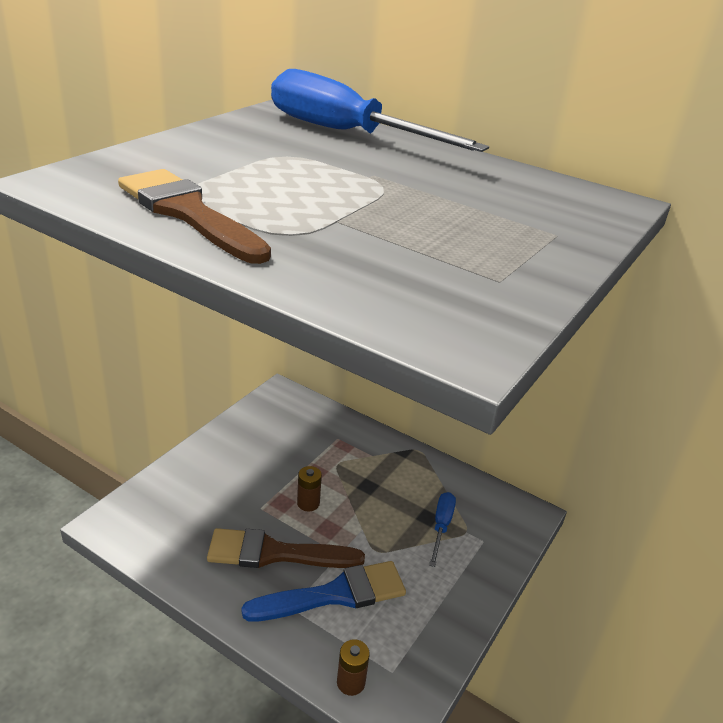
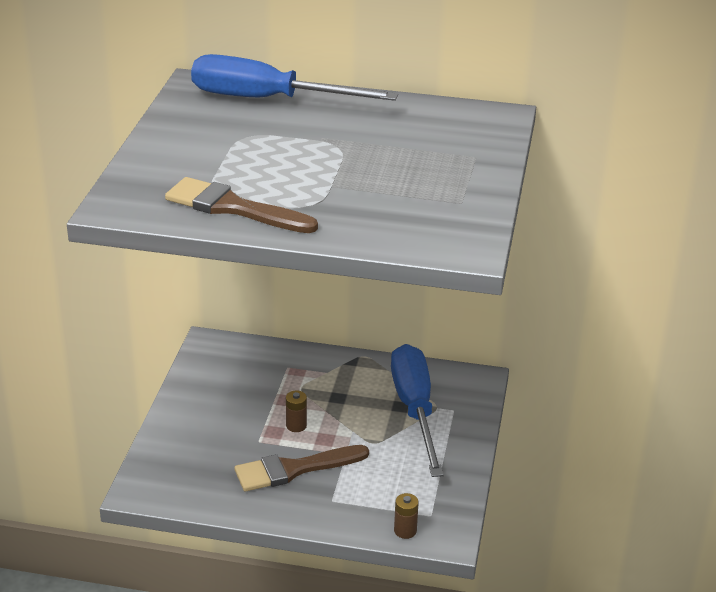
camera: 20 degrees left, 0 degrees up
blue brush [242,561,406,622] -> none
blue screwdriver [429,492,456,567] -> blue screwdriver [391,344,444,477], size x2.24

